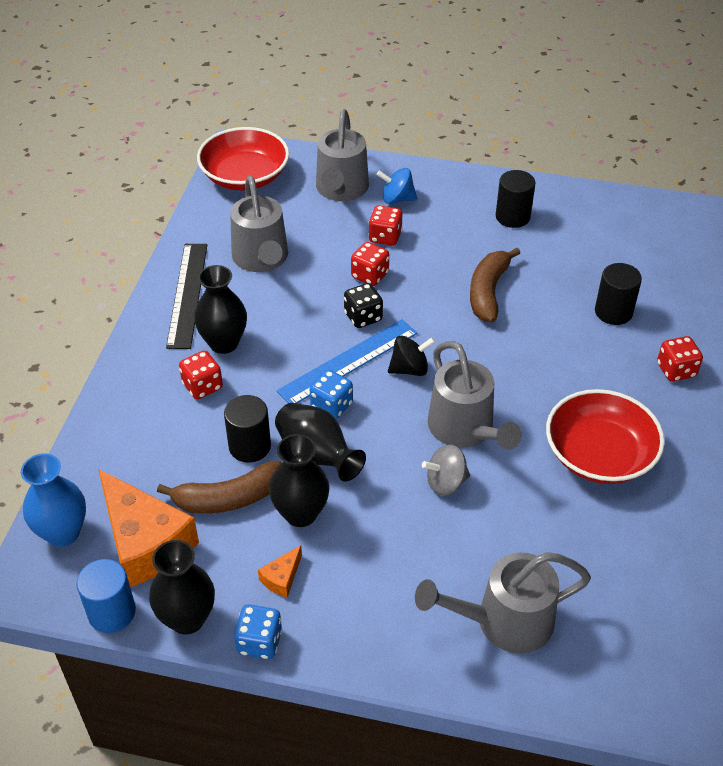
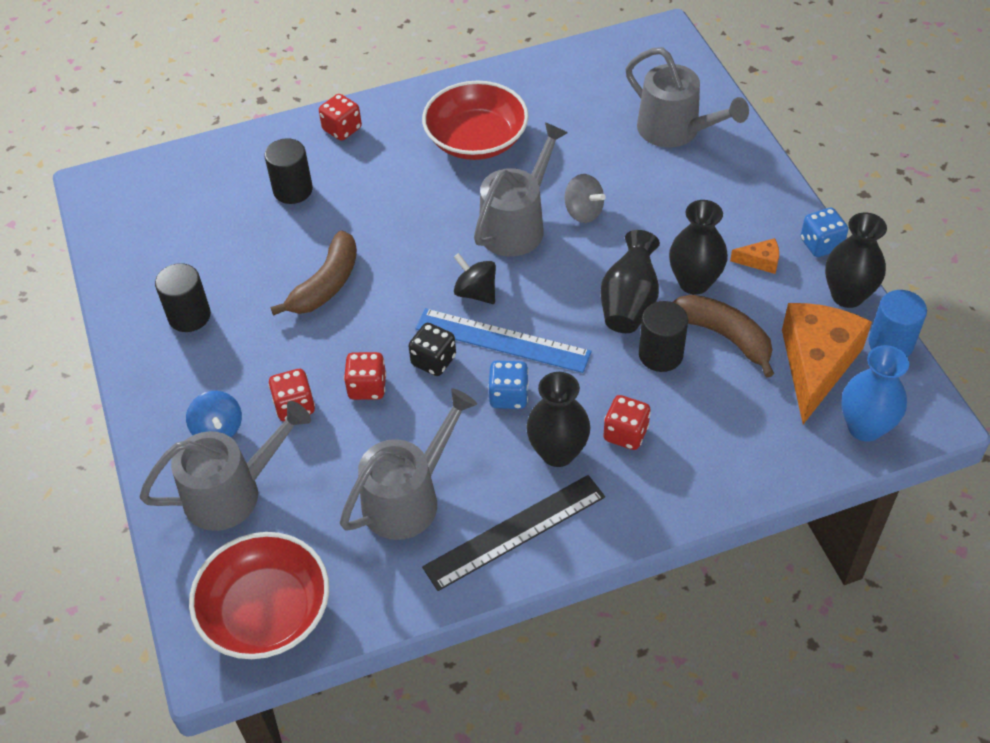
camera: 120 degrees left, 5 degrees up
blue dice [310,370,353,419] -> blue dice moved to [488,361,529,409]
brown banana [470,248,520,322] -> brown banana turned 45 degrees counterclockwise [270,230,357,316]

